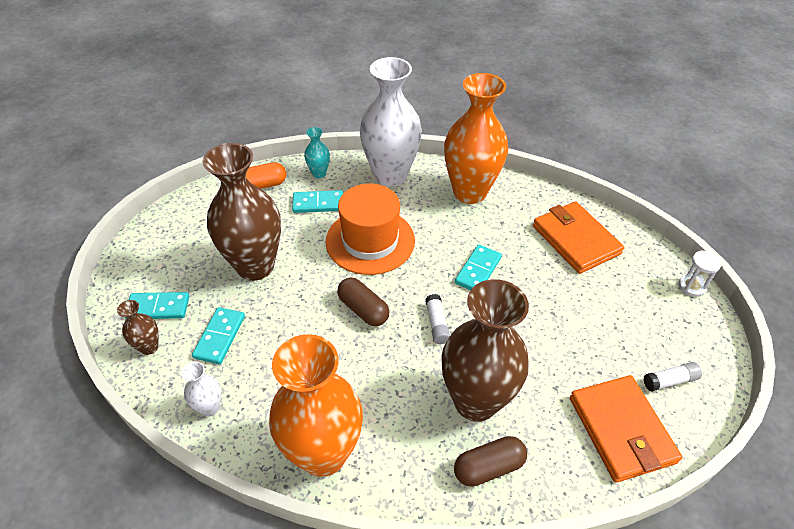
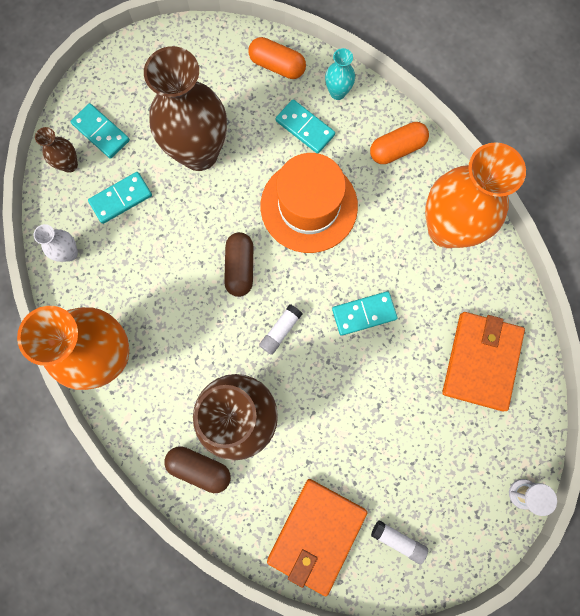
camera: 45 degrees right, 30 degrees up
white vase [360,57,422,187] -> orange capsule [370,122,429,164]

